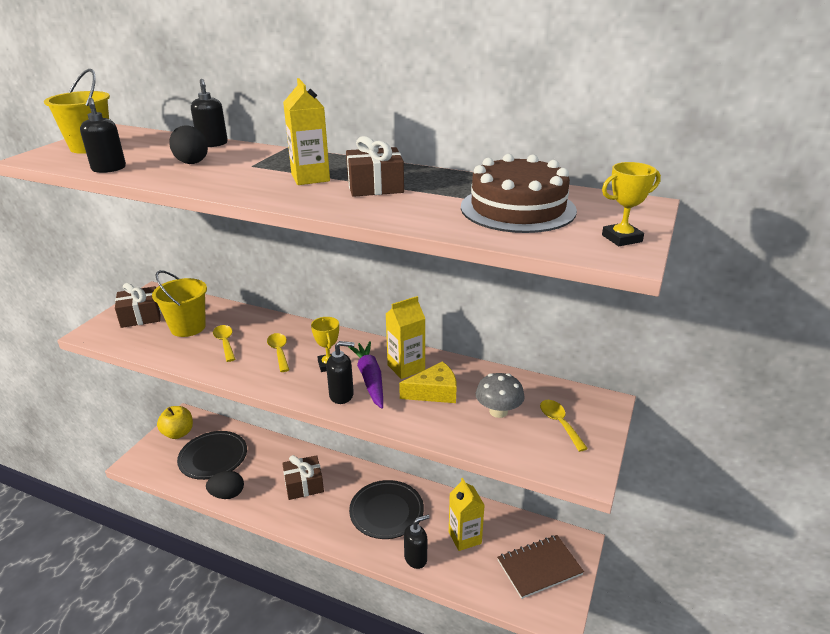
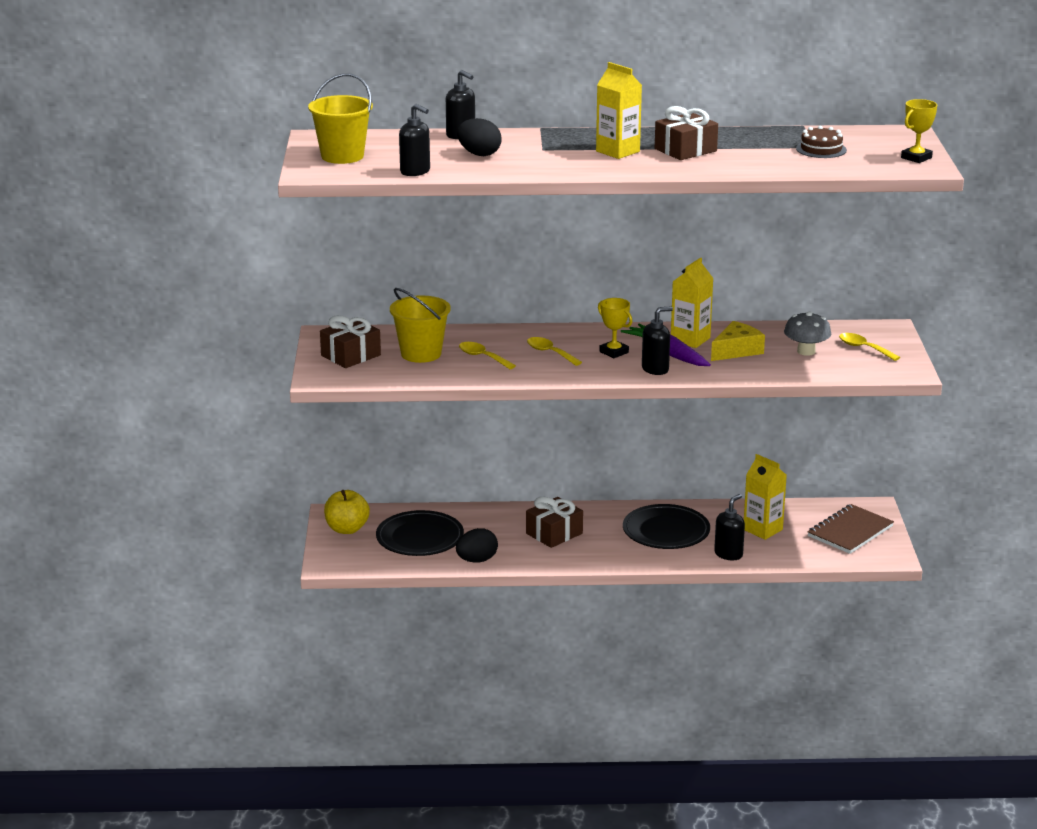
camera: 25 degrees left, 5 degrees down
brown cake [461,154,577,233] -> brown cake [796,126,847,158], size x0.51

